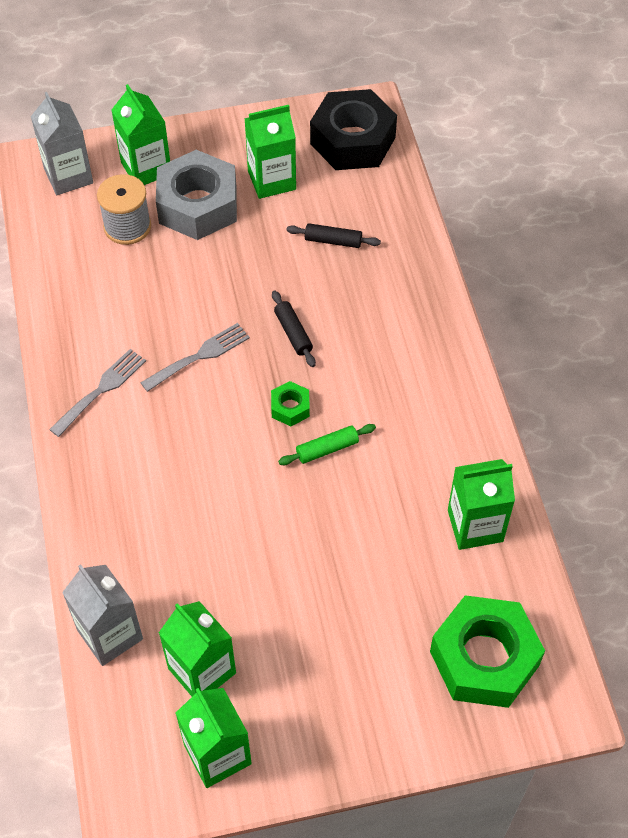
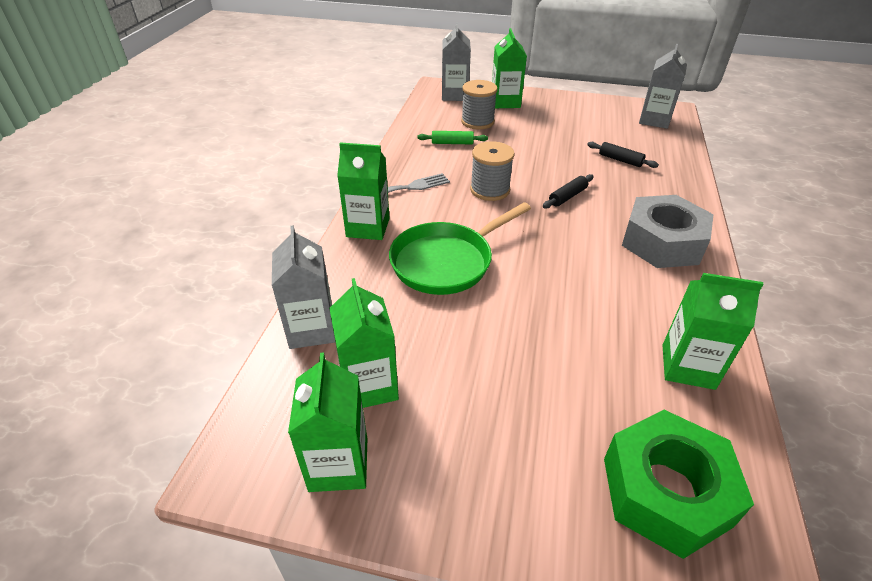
camera: 25 degrees right, 15 degrees down
grey fork [140,323,250,392] -> grey spool [470,141,514,201]
grey nut [156,150,237,240] -> grey nut moved to [622,195,714,268]
green carton [244,105,296,199] -> green carton moved to [337,142,389,240]
green nut [271,381,310,426] -> none
black rolling pin [272,290,316,367] -> black rolling pin turned 45 degrees clockwise [543,174,594,209]
green rolling pin [278,424,376,465] -> green rolling pin moved to [417,131,488,144]
black nut [310,89,397,170] -> grey carton [639,44,687,129]
none -> green pan [389,202,531,295]

